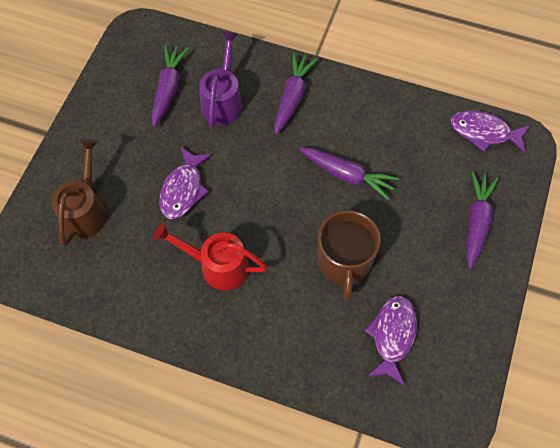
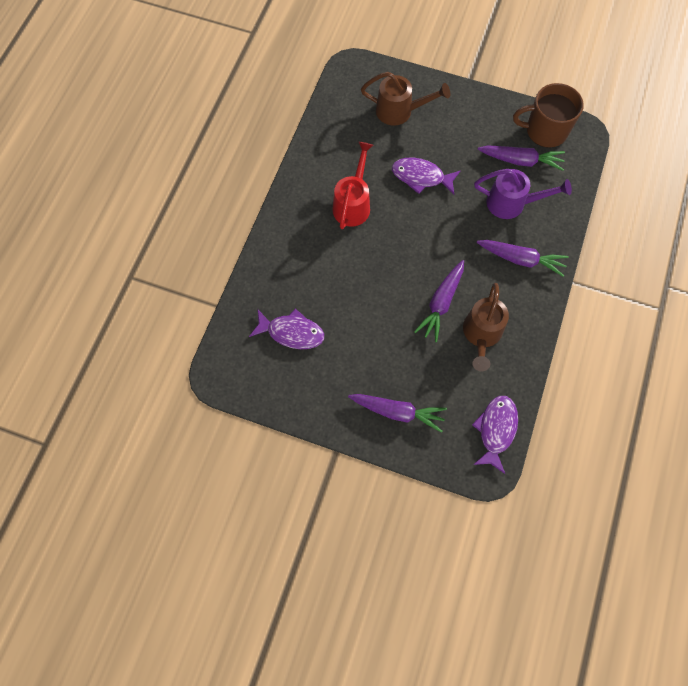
camera: 90 degrees right, 5 degrees up
brown mug [318,210,381,300] -> brown mug moved to [513,83,584,148]
none -> brown watering can [463,283,509,372]

